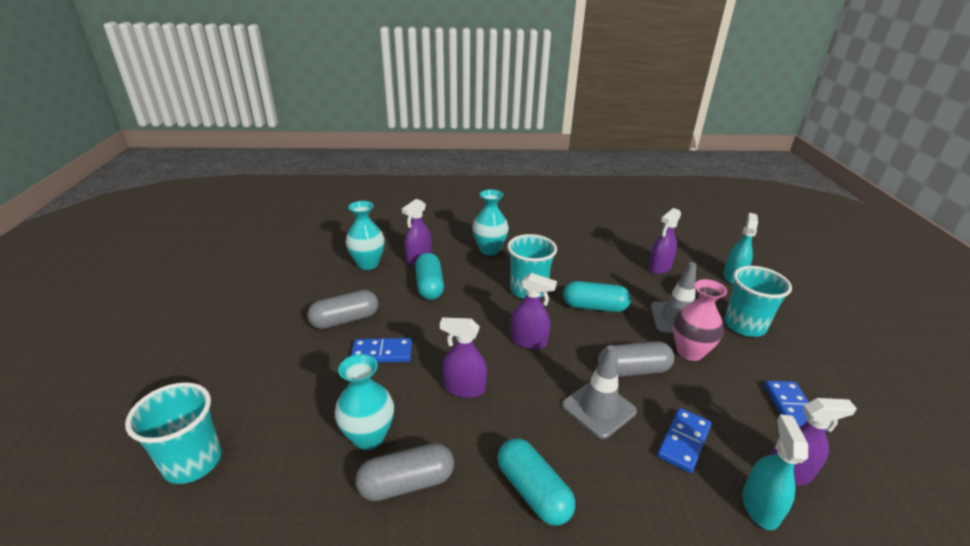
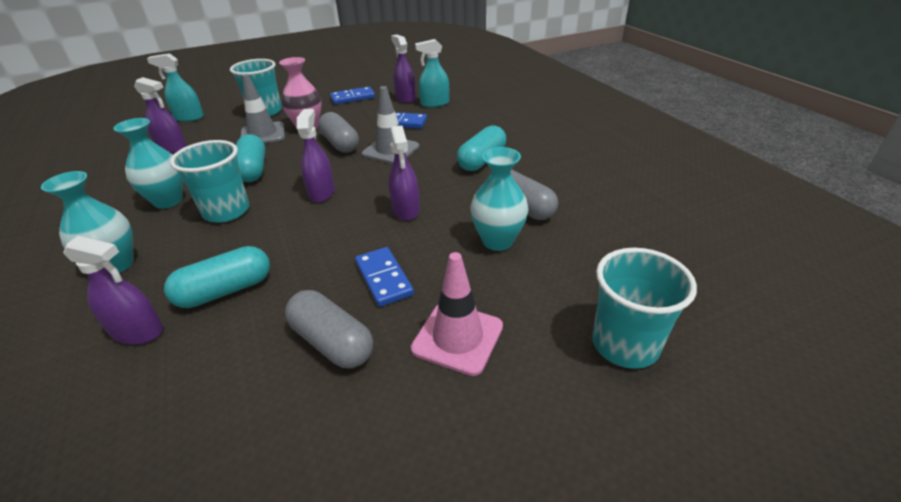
camera: 110 degrees left, 5 degrees up
turquoise vase [345,201,385,270] -> turquoise vase moved to [113,118,183,209]
none -> pink traffic cone [411,252,503,376]

